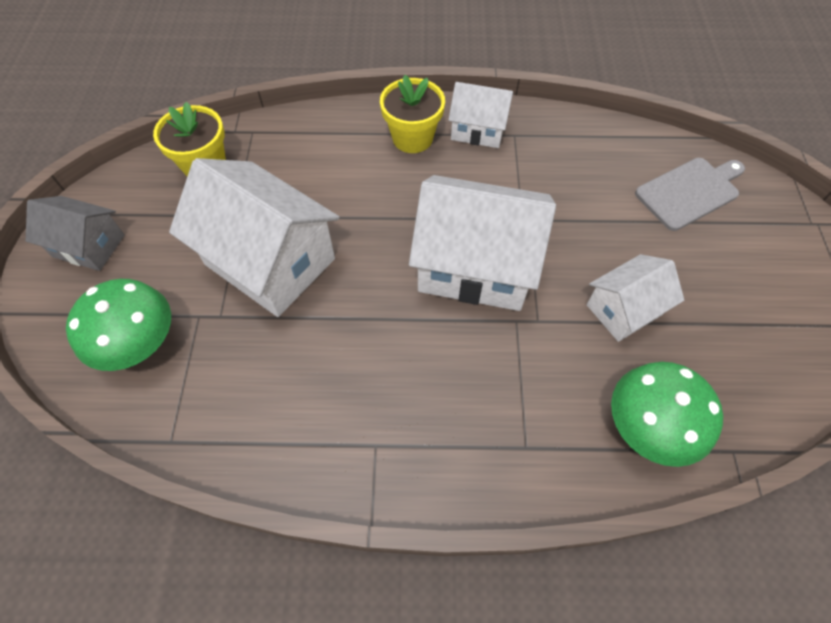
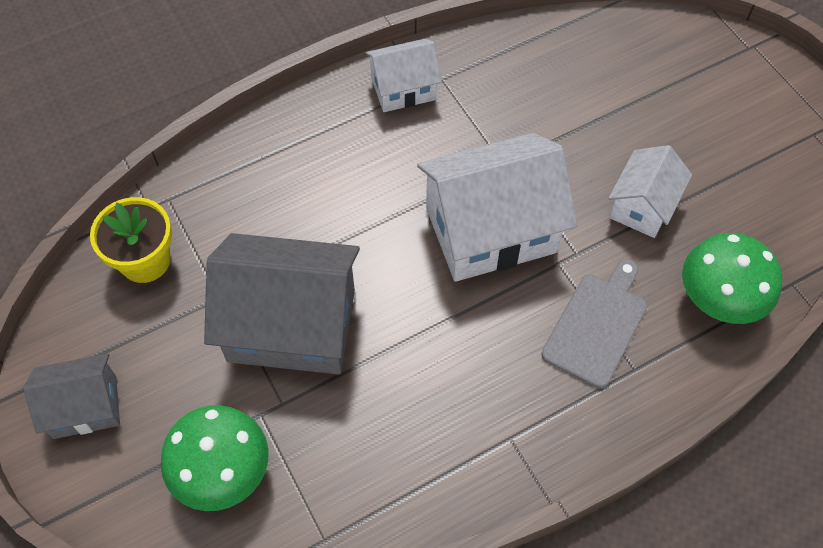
camera: 30 degrees left, 0 degrees up
white house [169,158,339,317] -> grey house [204,233,360,374]
yellow flower pot [380,75,445,153] -> none
grey cutting board [635,158,745,231] -> grey cutting board moved to [541,259,647,389]

